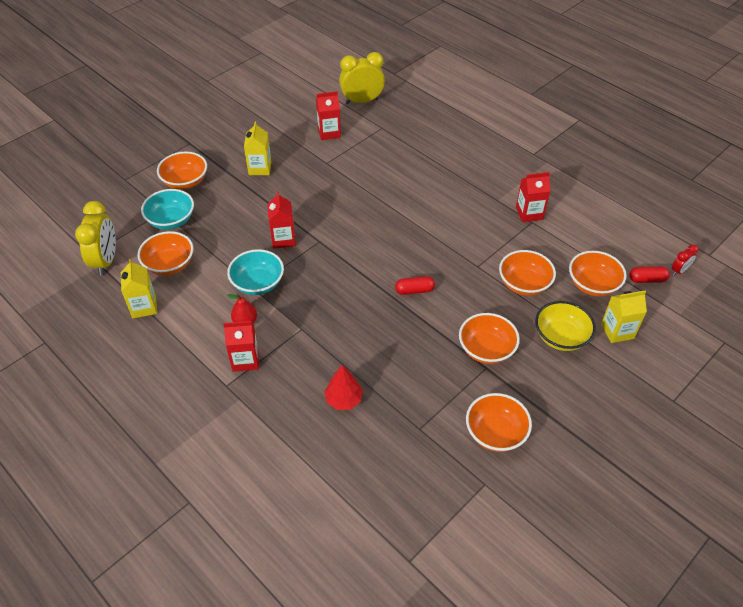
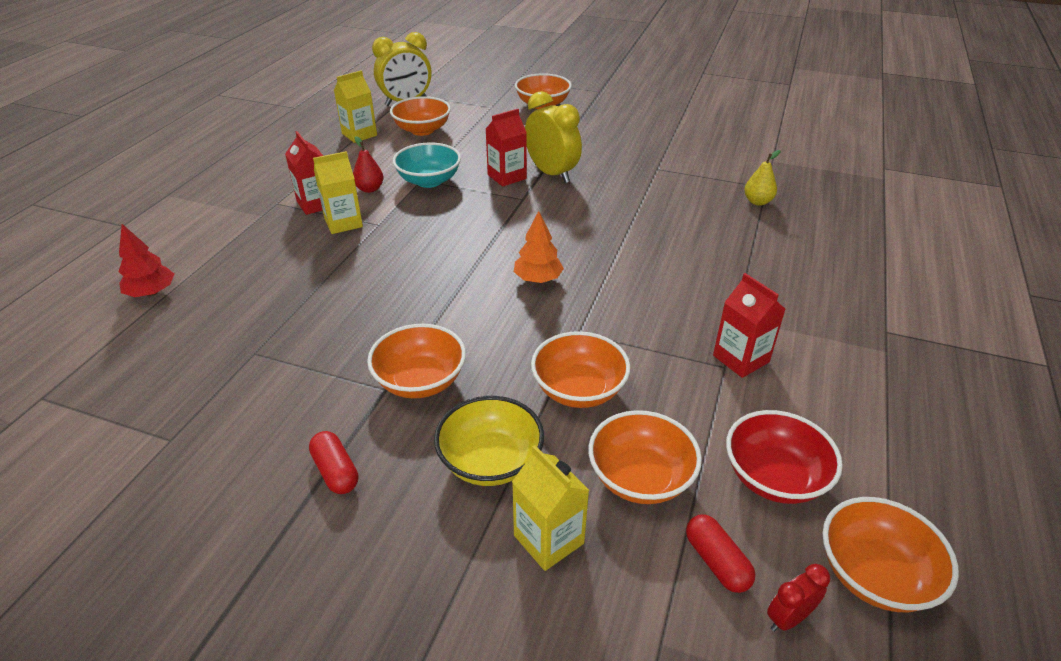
camera: 65 degrees right, 10 degrees down
turquoise bowl [141,189,194,230] -> none
yellow carton [244,121,271,175] -> yellow carton moved to [313,151,363,234]
red carton [316,91,341,140] -> none
red tree [324,365,363,410] -> red tree moved to [119,224,174,297]
yellow clock [339,52,385,104] -> yellow clock moved to [525,91,582,183]
red capsule [395,276,435,295] -> red capsule moved to [309,431,358,494]
orange bowl [466,393,532,452] -> orange bowl moved to [823,497,959,612]
red clock [672,245,698,276] -> red clock turned 120 degrees clockwise [767,564,830,632]
none -> orange tree [514,211,564,283]
none -> red bowl [726,410,843,504]
none -> yellow pear [744,150,781,206]

